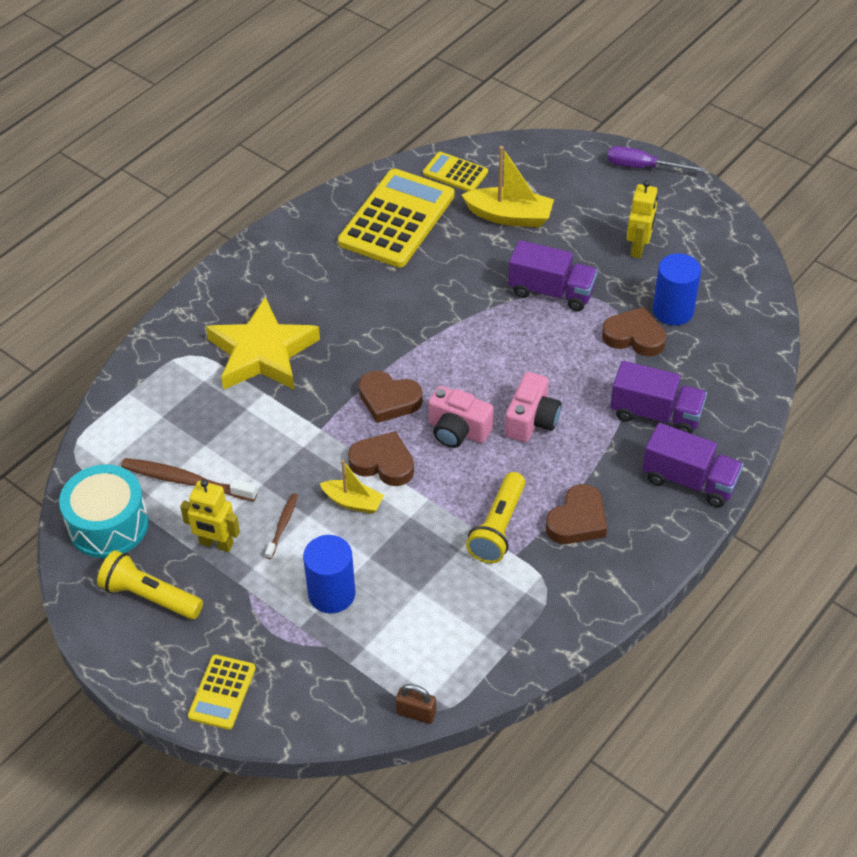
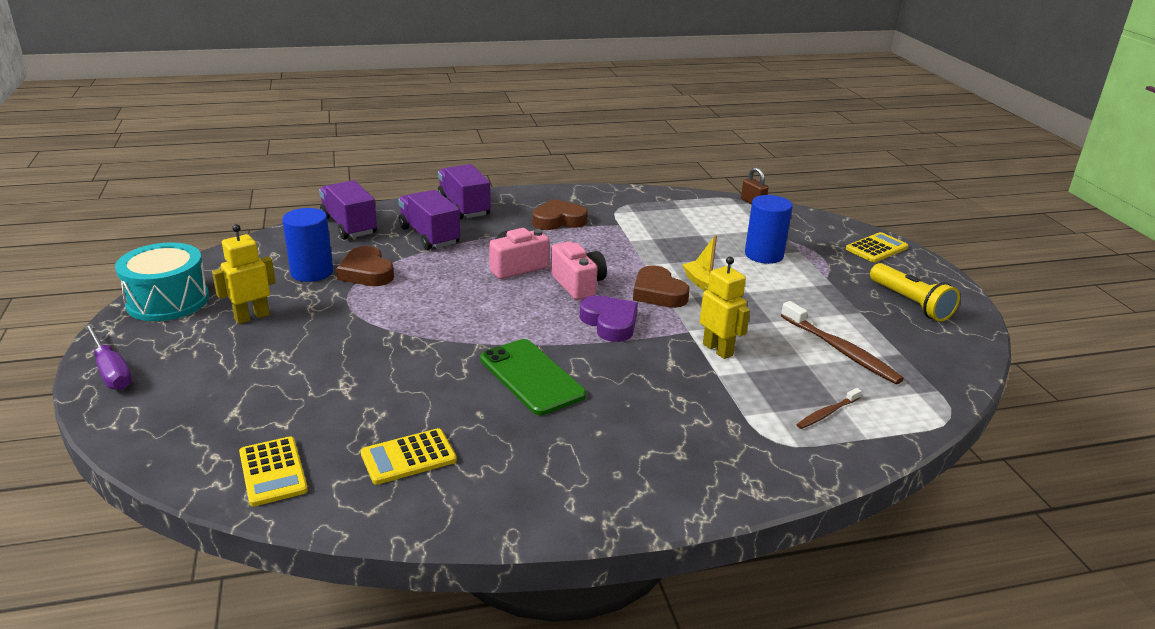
camera: 145 degrees left, 20 degrees down
turquoise drum [59,464,149,558] -> turquoise drum moved to [115,242,209,321]
yellow robot [180,479,240,552] -> yellow robot moved to [700,256,750,359]
yellow star [206,297,320,390] -> none
brown toothbrush [265,493,298,559] -> brown toothbrush moved to [796,388,862,429]
yellow calculator [338,168,455,268] -> yellow calculator [361,428,457,485], size x0.50
brown heart [359,371,423,423] -> purple heart [580,295,638,342]
yellow boat [462,146,554,228] -> none
yellow flashlight [466,472,525,563] -> none
purple truck [508,240,598,311] -> purple truck moved to [319,180,377,239]
none -> green phone [480,339,586,415]

